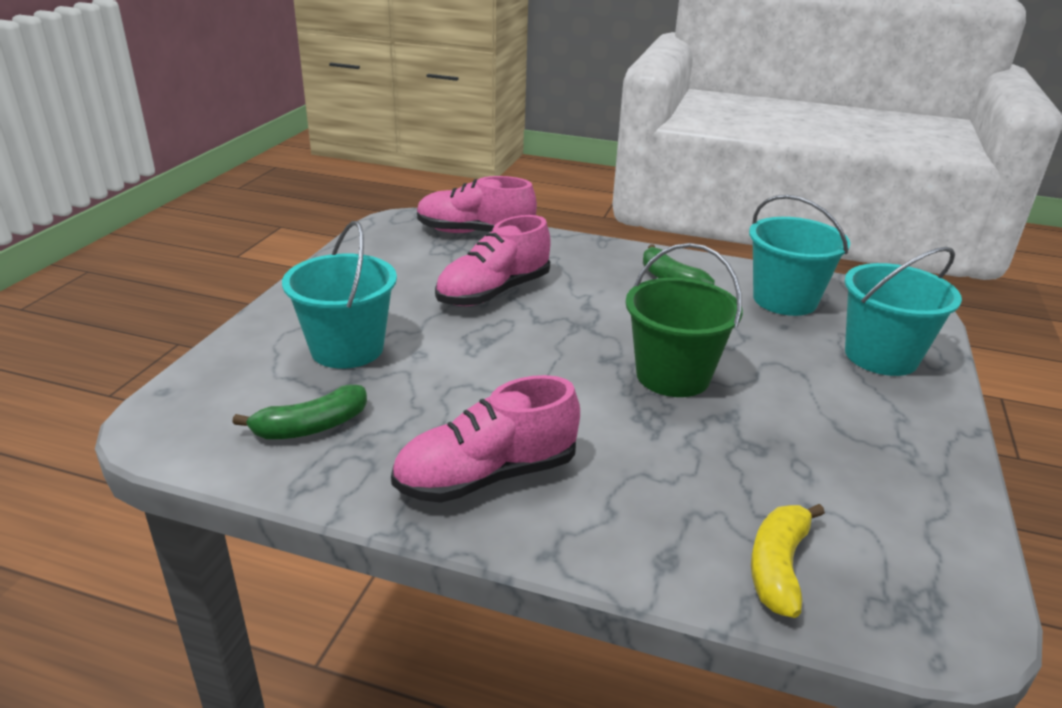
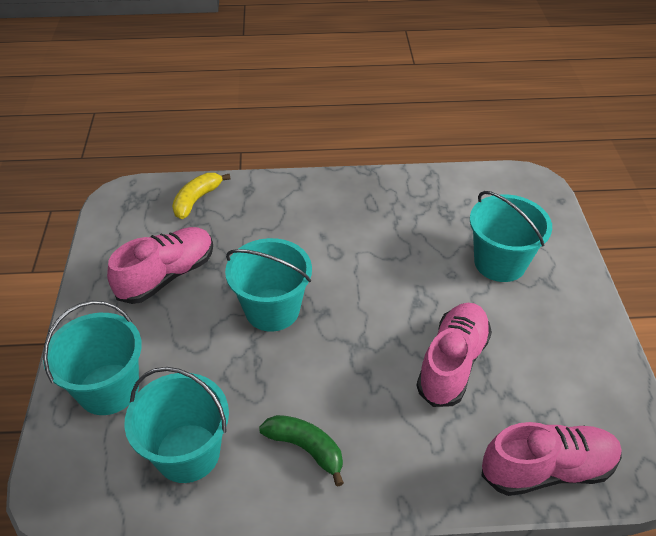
camera: 160 degrees right, 15 degrees up
green banana [232,385,367,439] -> none
pink shoe [391,375,580,503] -> pink shoe moved to [107,227,213,304]
green bucket [625,243,743,397] -> turquoise bucket [225,238,312,332]
yellow banana [751,504,825,618] -> yellow banana turned 150 degrees counterclockwise [172,173,231,219]

